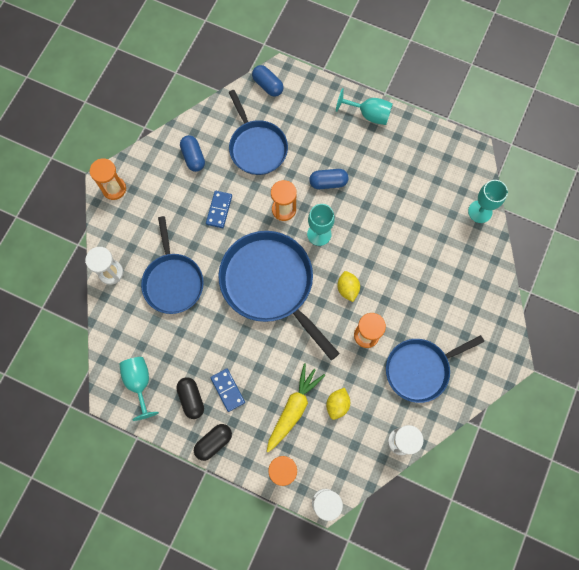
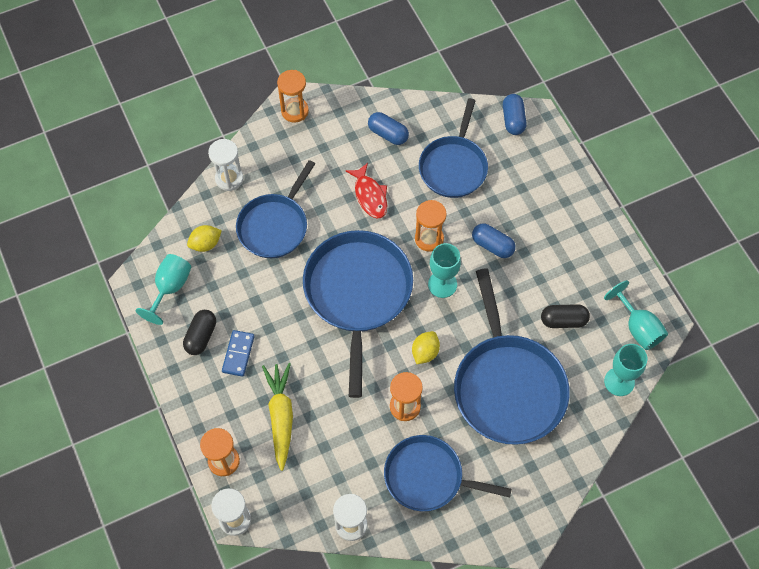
camera: 40 degrees right, 10 degrees down
blue capsule [180,135,205,172] -> blue capsule turned 75 degrees counterclockwise [368,112,409,145]
black capsule [194,424,232,461] -> black capsule moved to [541,304,590,328]
blue domino [206,191,232,228] -> red fish [346,163,387,218]
yellow carrot [267,363,325,453] -> yellow carrot turned 75 degrees counterclockwise [262,363,293,471]
yellow lemon [326,388,350,420] -> yellow lemon moved to [187,225,222,252]
turquoise goblet [336,88,393,125] -> turquoise goblet moved to [604,280,668,350]
none -> blue pan [454,268,570,445]

